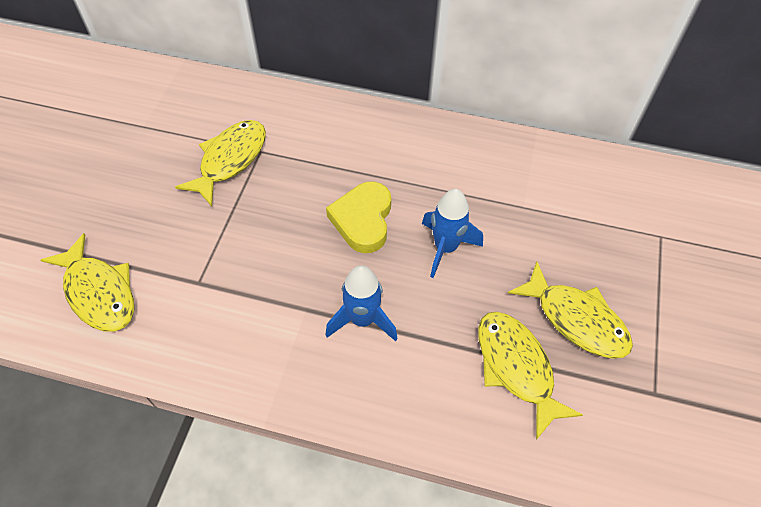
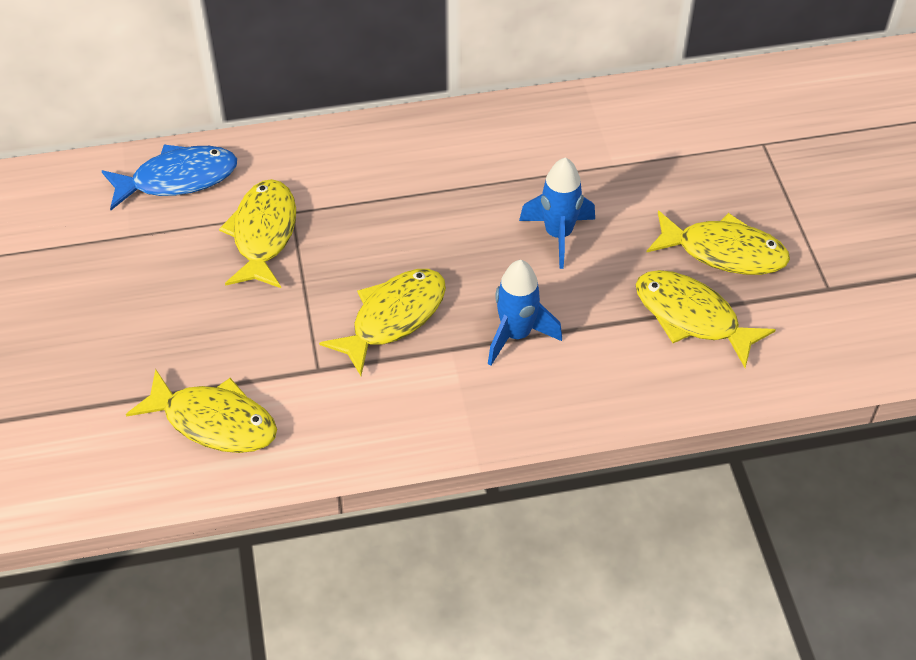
camera: 25 degrees left, 5 degrees down
yellow heart [326,181,391,253] -> none
none -> blue fish [102,144,237,210]
none -> yellow fish [319,269,446,376]

